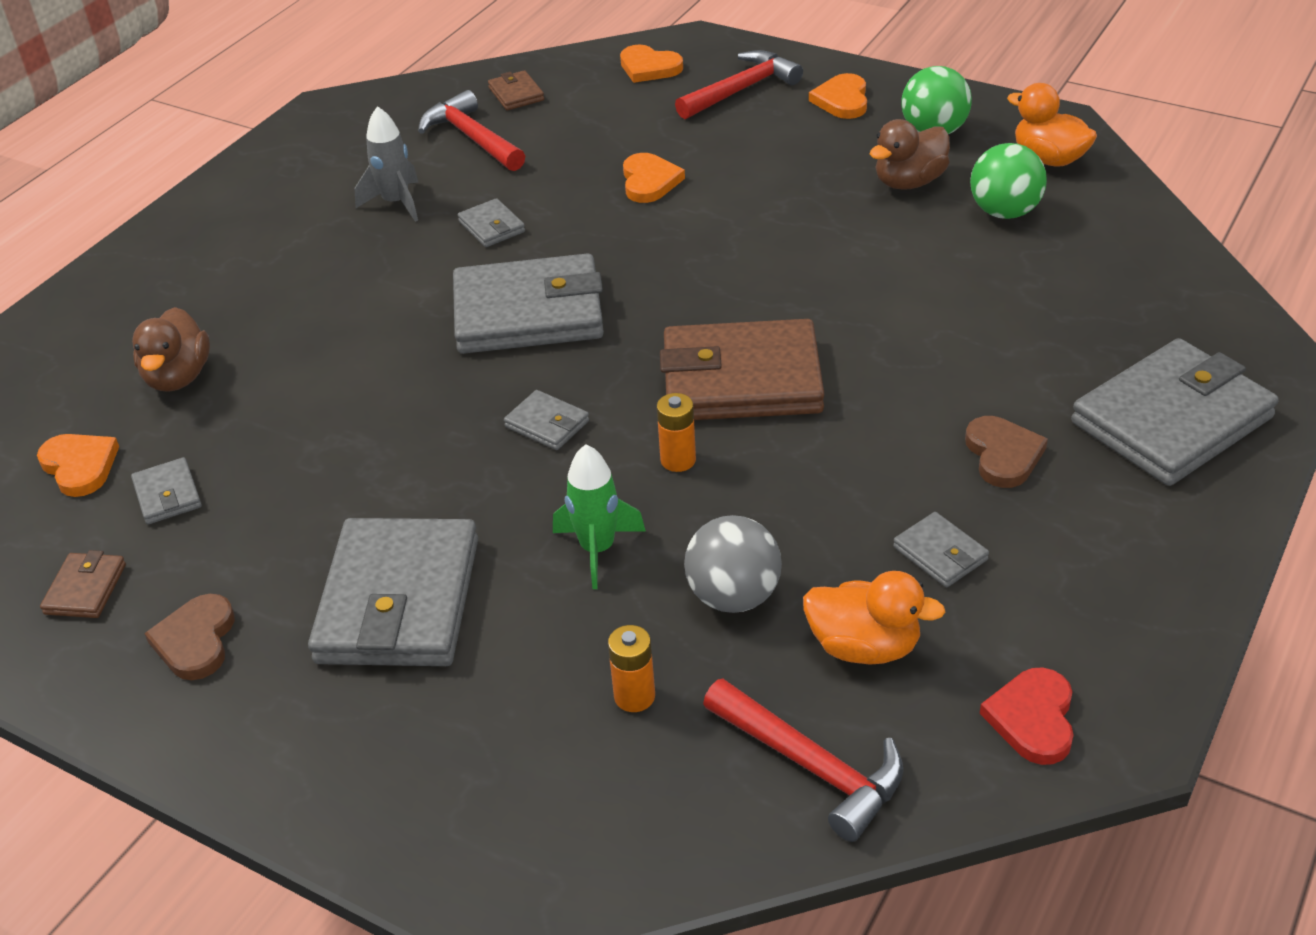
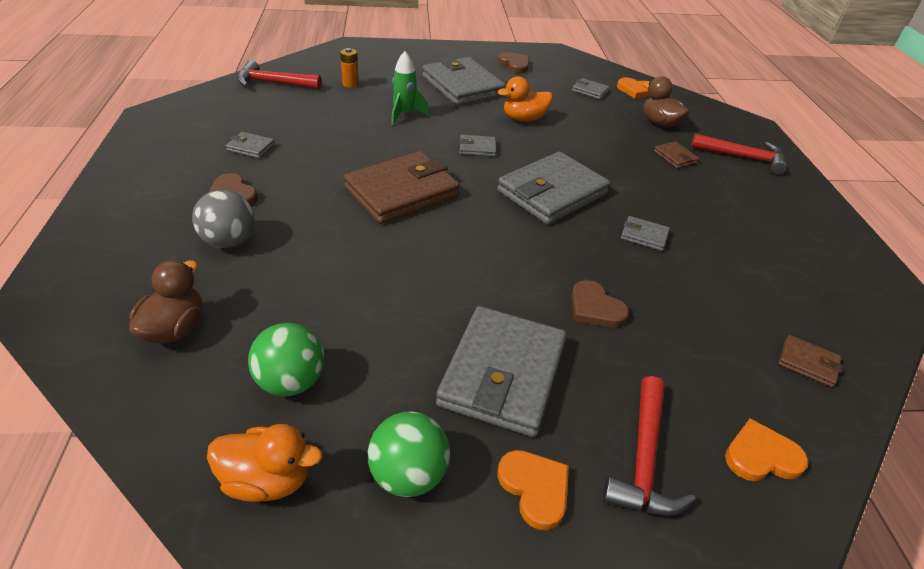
camera: 140 degrees right, 0 degrees up
brown wallet [40,550,126,618] -> brown wallet moved to [654,141,699,169]
grey rocket [355,106,418,222] -> none
red hammer [418,90,525,171] -> red hammer moved to [691,133,787,175]
orange heart [623,153,685,203] -> brown heart [571,280,629,328]
orange battery [657,393,696,472] -> none
grey ball [684,515,782,613] -> grey ball moved to [192,190,254,248]
orange duck [803,571,945,665] -> orange duck moved to [497,76,553,122]
brown duck [870,119,950,190] -> brown duck moved to [129,260,202,343]
red heart [980,667,1074,765] -> none
grey wallet [1071,338,1279,486] -> grey wallet moved to [436,306,567,437]

